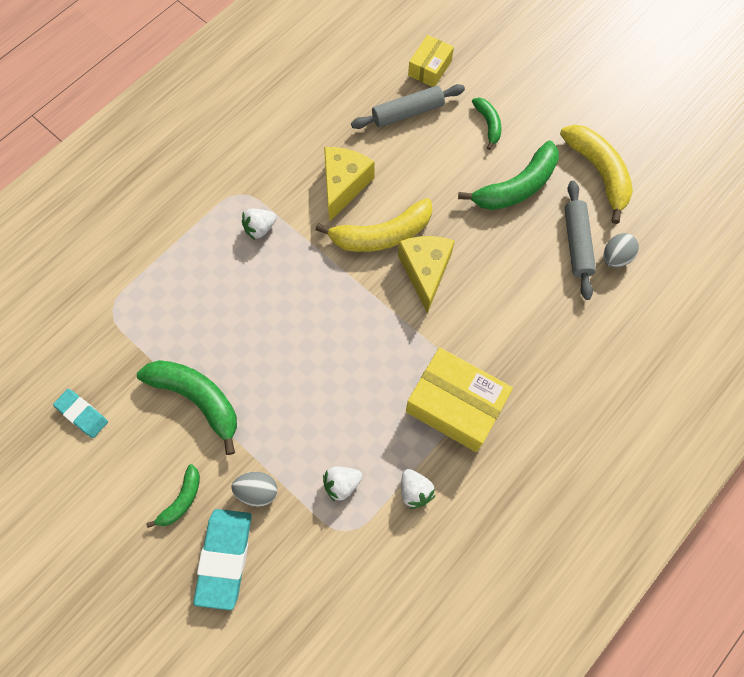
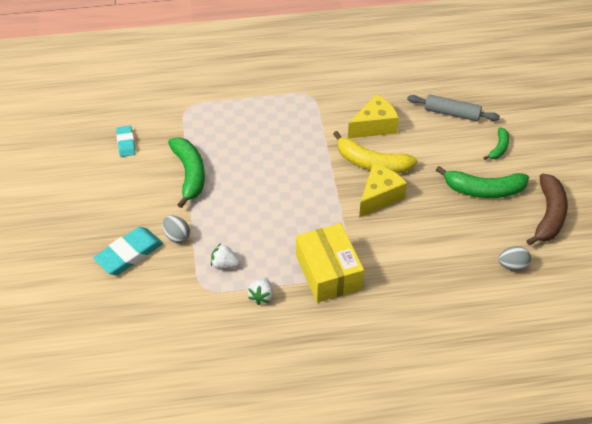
camera: 40 degrees right, 20 degrees down
green banana [146,464,200,528] -> none
white strawberry [242,209,277,240] -> none
yellow box [408,35,454,87] -> none
yellow banana [560,125,633,224] -> brown banana [526,173,568,246]
grey rolling pin [564,181,596,300] -> none

